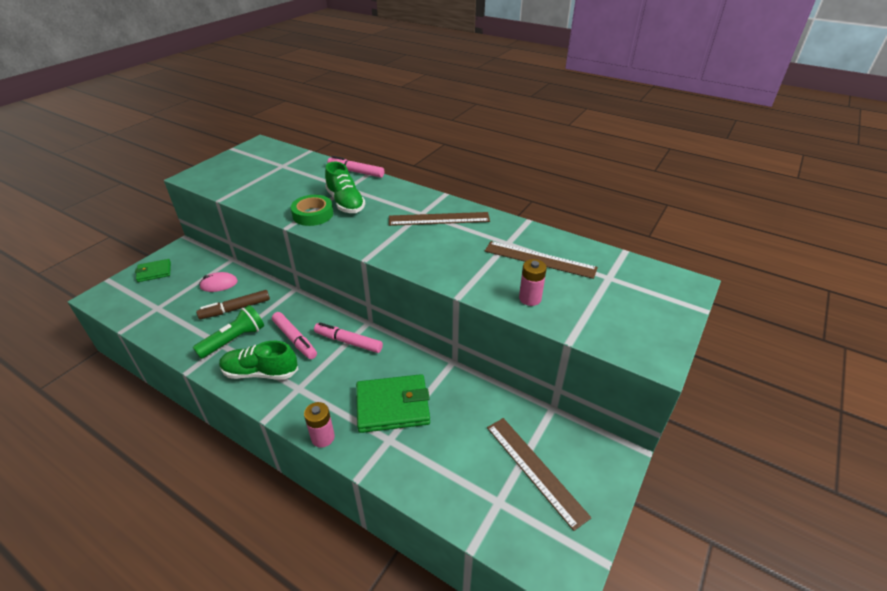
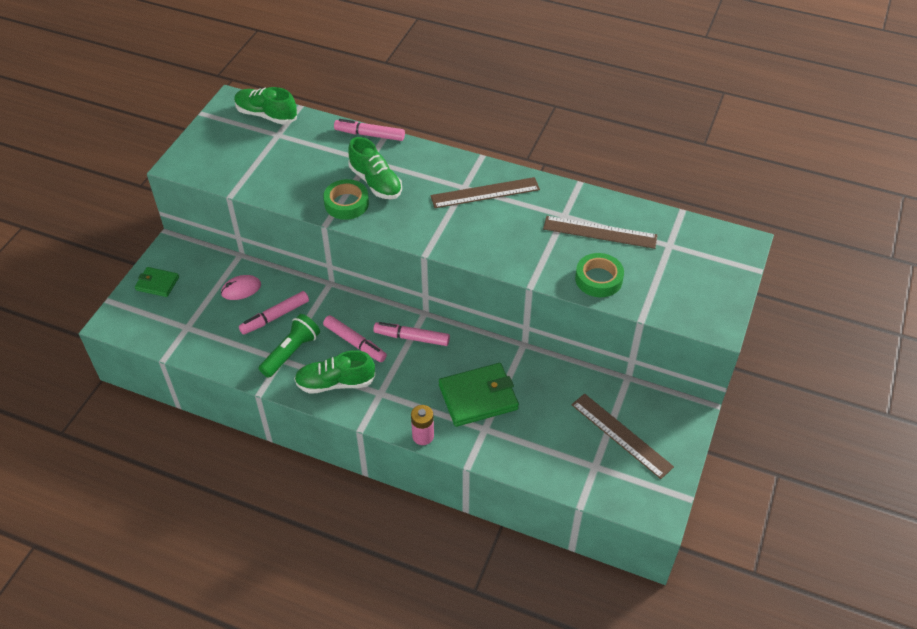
camera: 10 degrees left, 10 degrees up
green wallet [135,259,171,282] -> green wallet turned 45 degrees clockwise [135,267,179,297]
brown marker [196,290,270,319] -> pink marker [239,291,309,335]
pink battery [519,259,547,306] -> green tape [575,253,624,297]
none -> green shoe [234,87,297,125]

